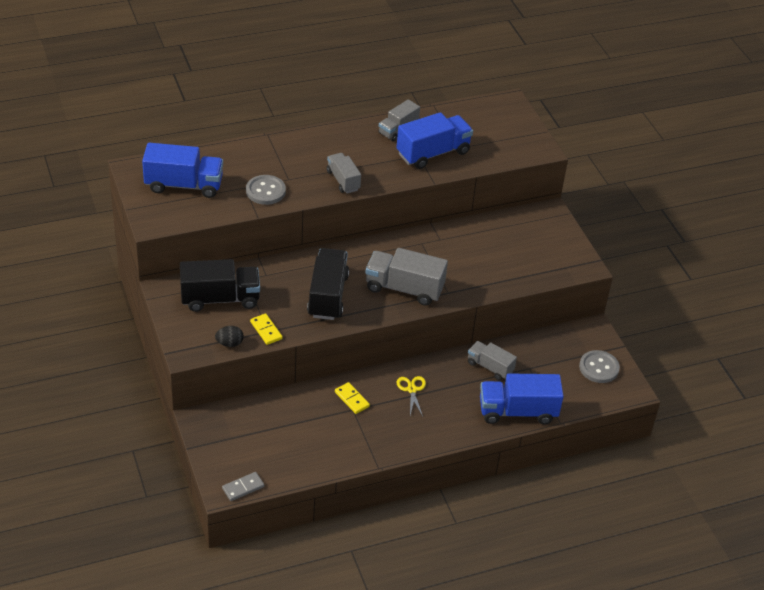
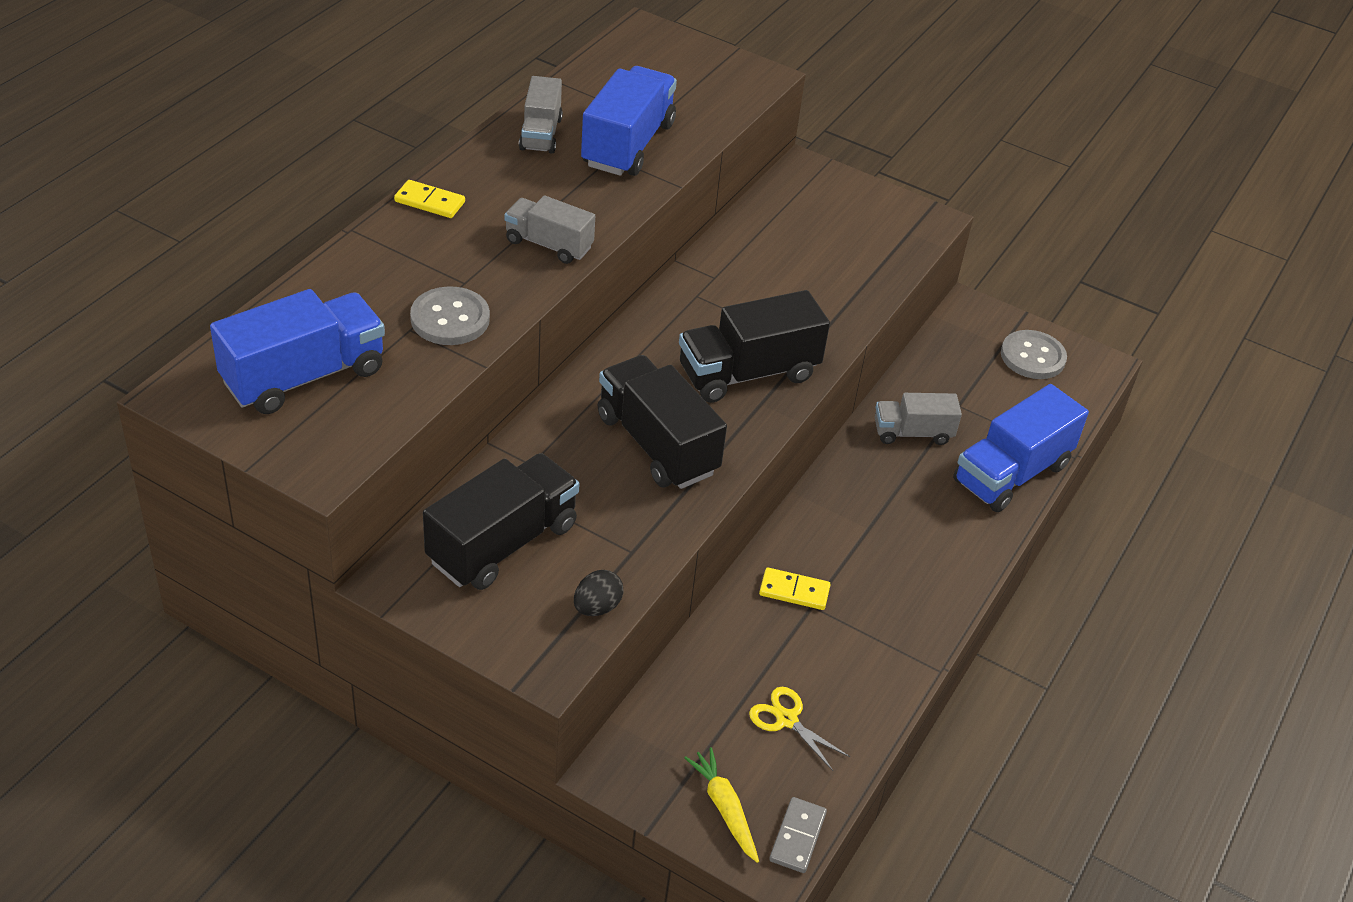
camera: 40 degrees left, 0 degrees up
yellow domino [250,313,283,345] -> yellow domino moved to [394,180,465,218]
grey truck [365,248,448,306] -> black truck [679,290,830,403]
yellow scissors [397,376,426,416] -> yellow scissors moved to [749,687,850,771]
none -> yellow carrot [684,747,759,863]

